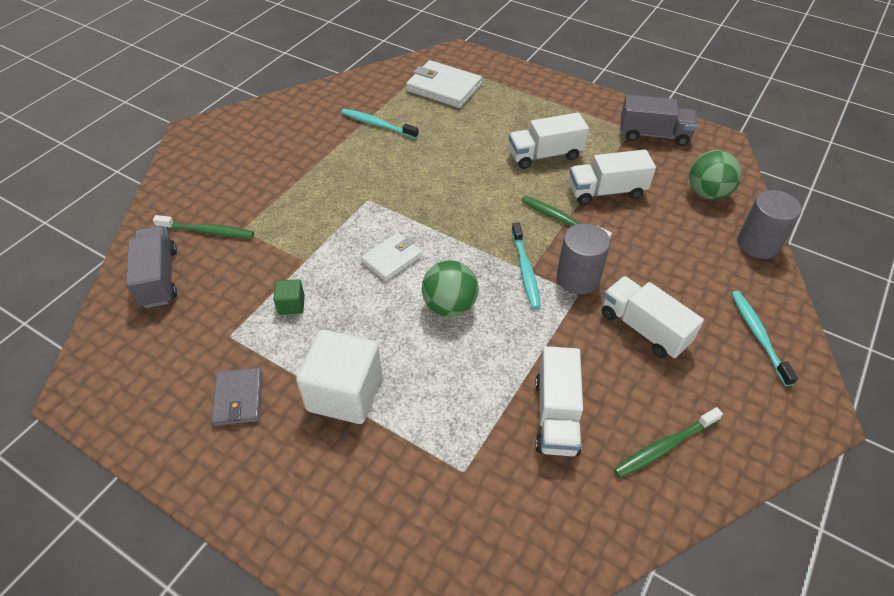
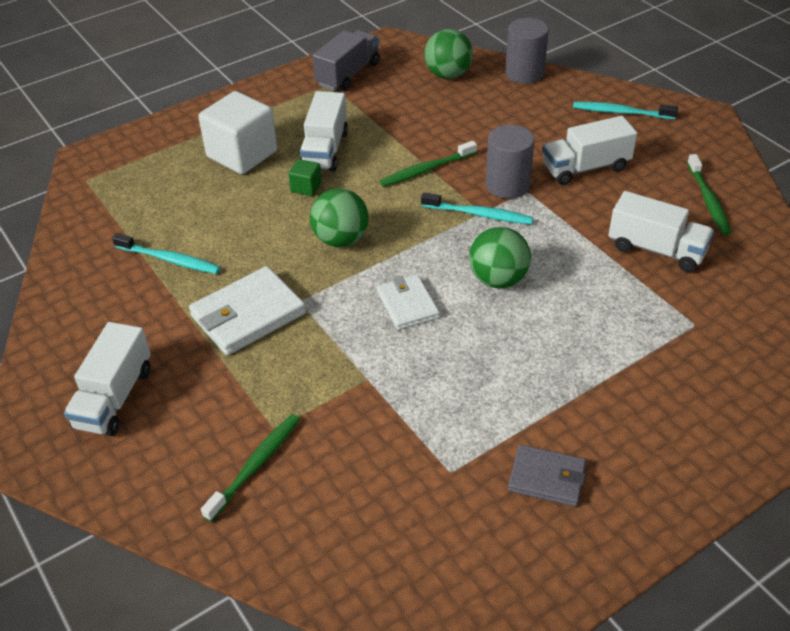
camera: 65 degrees left, 5 degrees down
grey truck [126,226,177,308] -> none
green cube [273,279,305,315] -> green cube moved to [288,159,322,196]
white cube [296,330,382,424] -> white cube moved to [198,91,277,174]
turquoise toothbrush [341,109,419,139] -> turquoise toothbrush turned 120 degrees counterclockwise [112,233,221,274]
white wallet [406,60,482,108] -> white wallet moved to [189,266,306,356]
white truck [569,150,656,205] -> white truck moved to [64,322,151,436]
none -> green ball [310,188,369,247]

